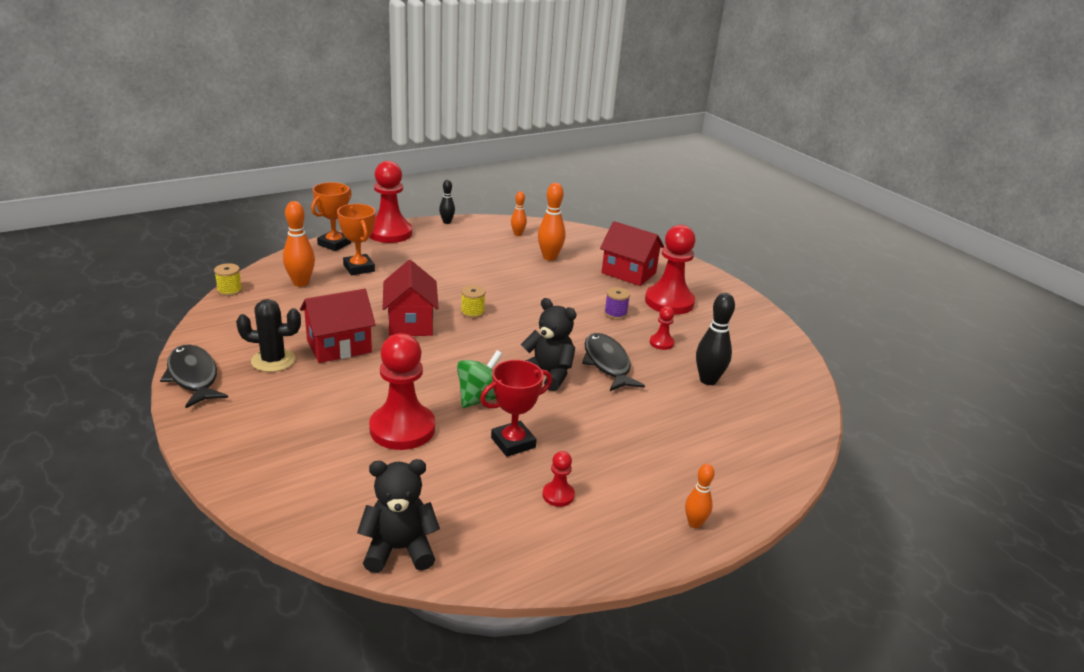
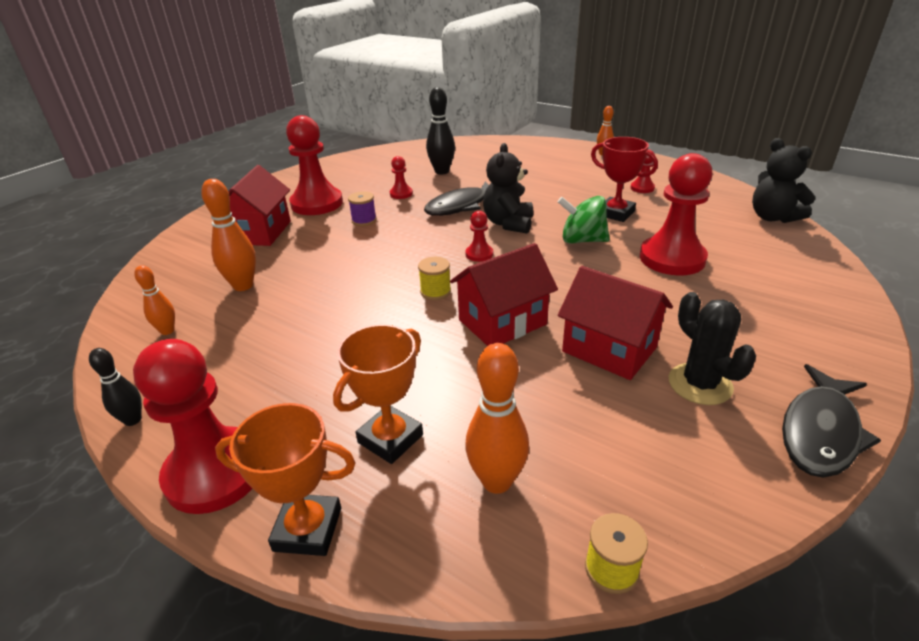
camera: 110 degrees left, 5 degrees up
none -> red pawn [465,211,493,262]

